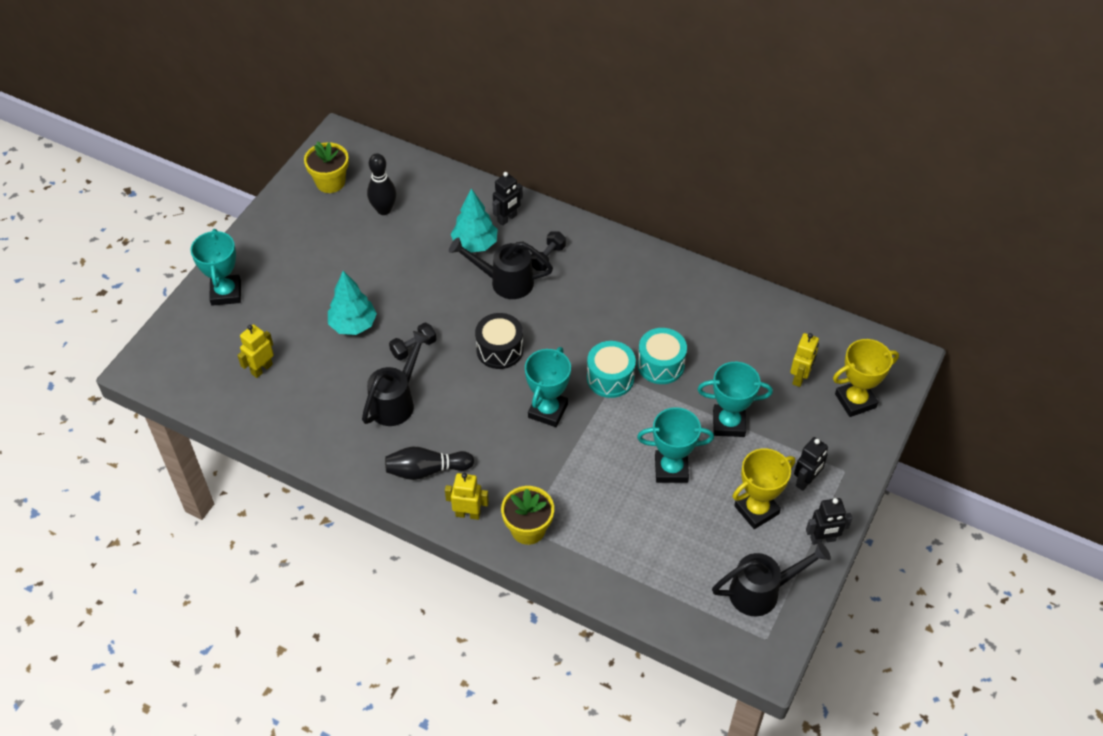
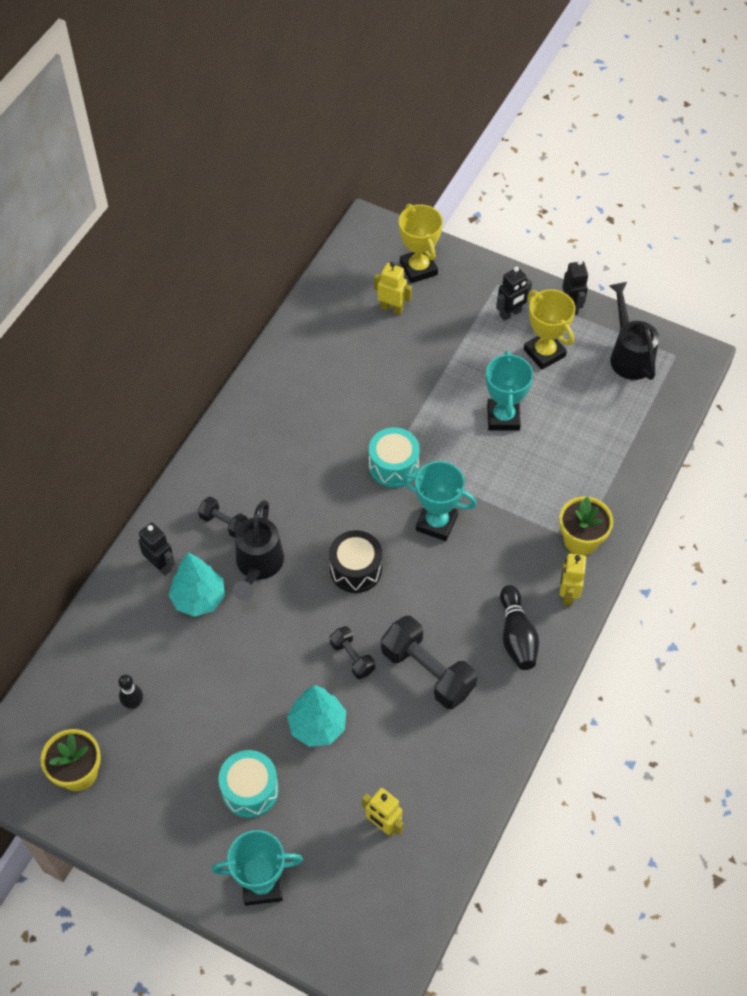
camera: 90 degrees left, 5 degrees up
black watering can [362,331,430,426] -> black dumbbell [381,616,478,709]
black bowling pin [367,153,396,215] -> black bowling pin [118,674,143,709], size x0.65
turquoise drum [637,328,687,384] -> turquoise drum moved to [218,750,279,818]
turquoise trophy [697,362,773,437] -> none
black robot [794,437,828,491] -> black robot turned 105 degrees clockwise [496,267,532,321]

